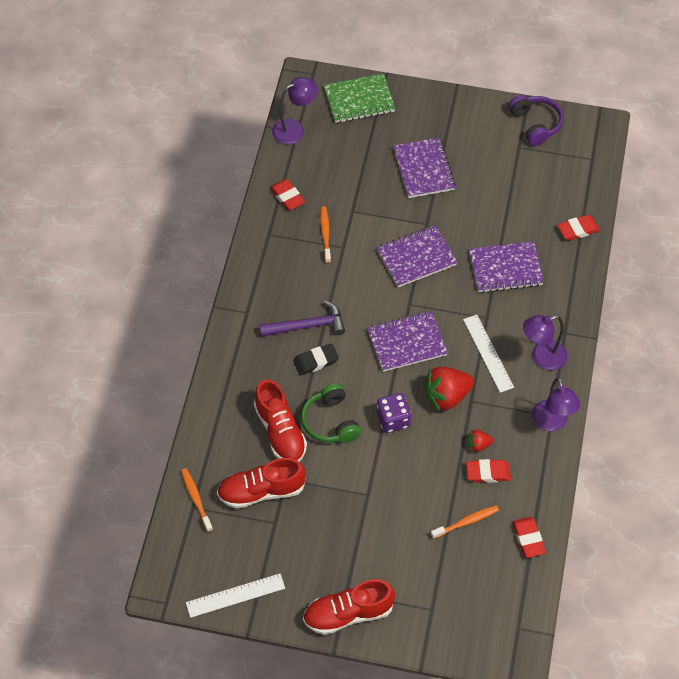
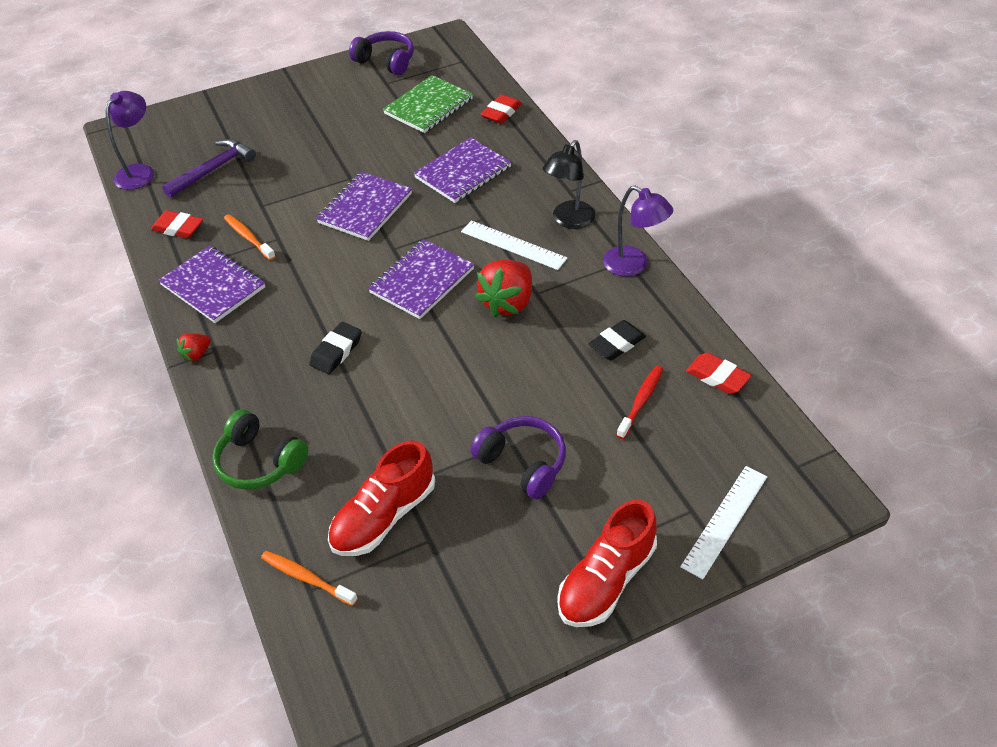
camera: 35 degrees left, 10 degrees down
white ruler [186,574,285,618] -> white ruler moved to [680,466,767,580]
red shoe [254,379,307,462] -> none
purple hammer [259,301,345,337] -> purple hammer moved to [162,139,256,198]
green headphones [301,383,361,443] -> green headphones moved to [212,409,308,490]
green notebook [324,74,395,123] -> green notebook moved to [383,75,473,133]
purple dice [377,393,411,433] -> none
purple notebook [393,138,456,198] -> purple notebook moved to [158,245,265,323]
orange toothbrush [431,505,499,539] -> red toothbrush [616,366,663,439]
red eraser [466,459,511,483] -> black eraser [588,320,646,360]
red strawberry [468,430,493,452] -> red strawberry moved to [177,333,211,362]
purple lamp [523,315,567,370] -> black lamp [543,140,595,229]
none -> purple headphones [471,416,566,499]

